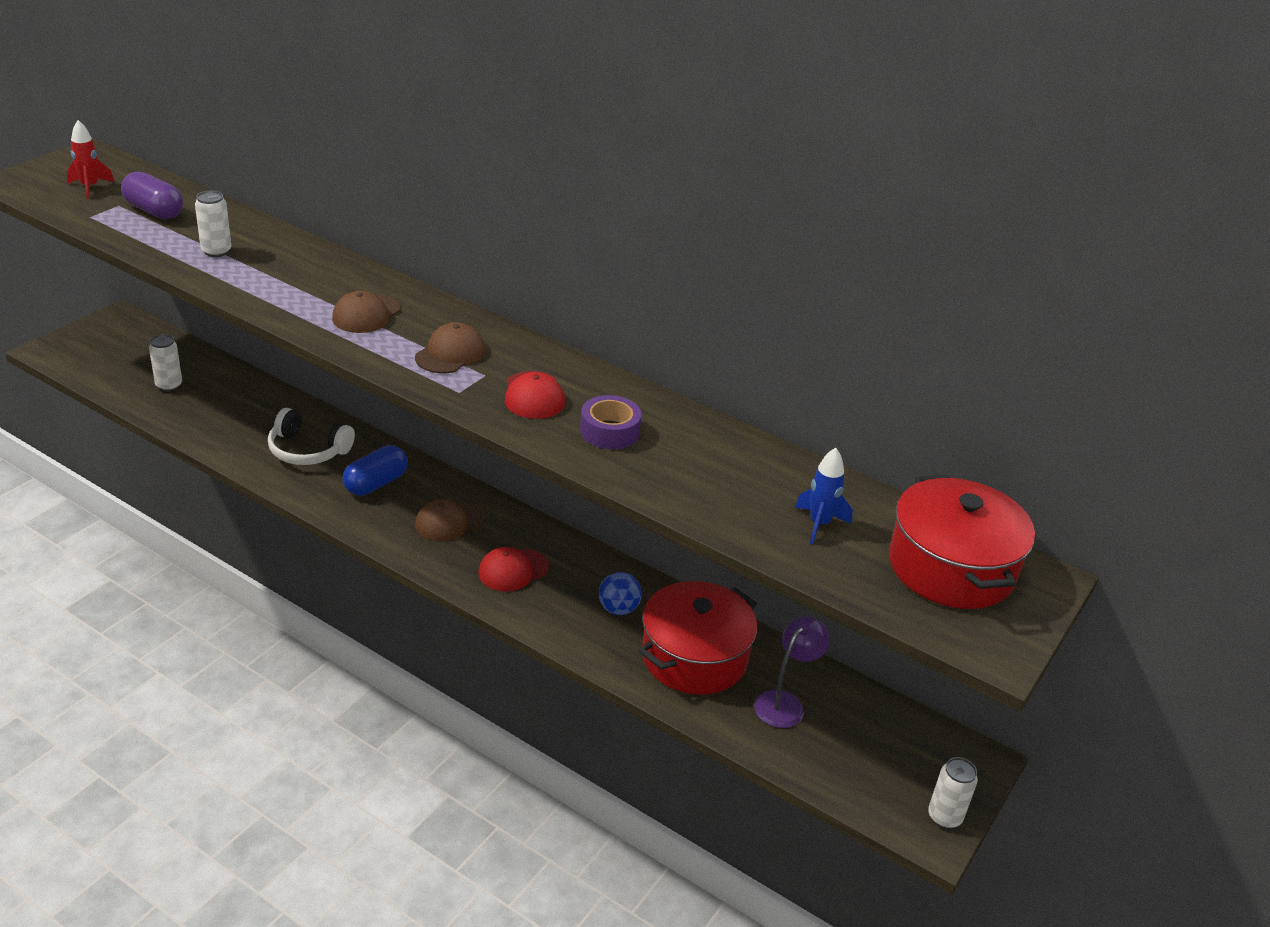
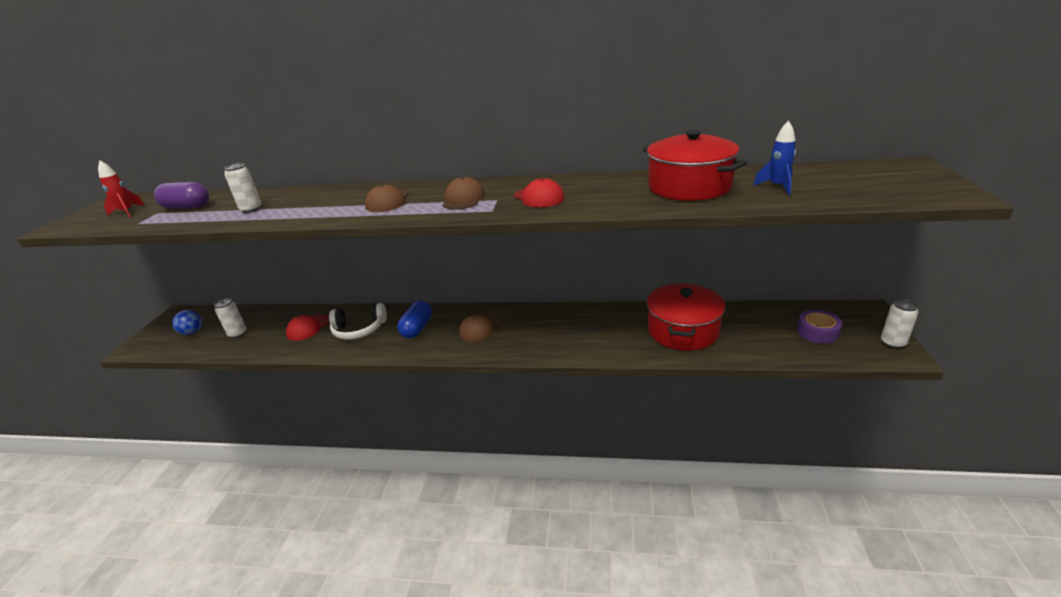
camera: 20 degrees left, 5 degrees down
red cap [478,547,549,592] -> red cap moved to [286,314,329,341]
purple tape [580,395,642,449] -> purple tape moved to [797,310,842,344]
blue ball [599,572,642,615] -> blue ball moved to [172,310,202,335]
purple lamp [754,616,830,728] -> none
red pot [889,475,1035,609] -> red pot moved to [643,130,747,201]

